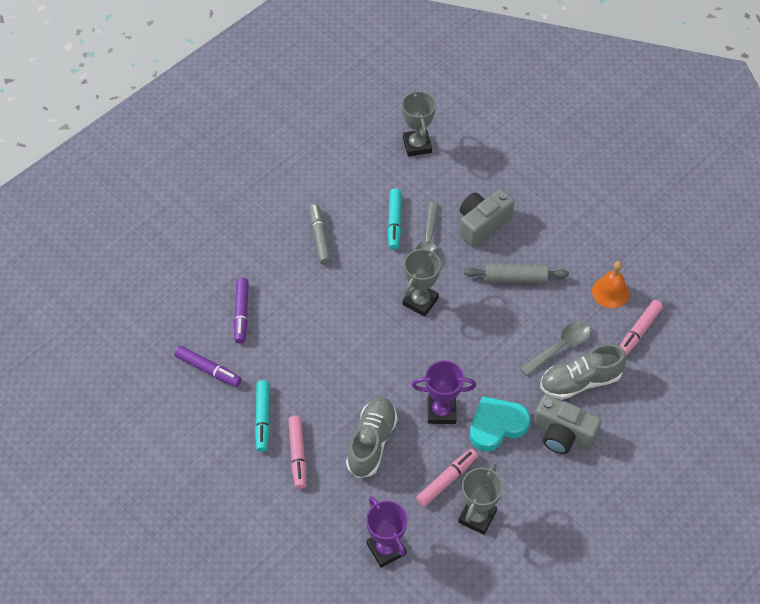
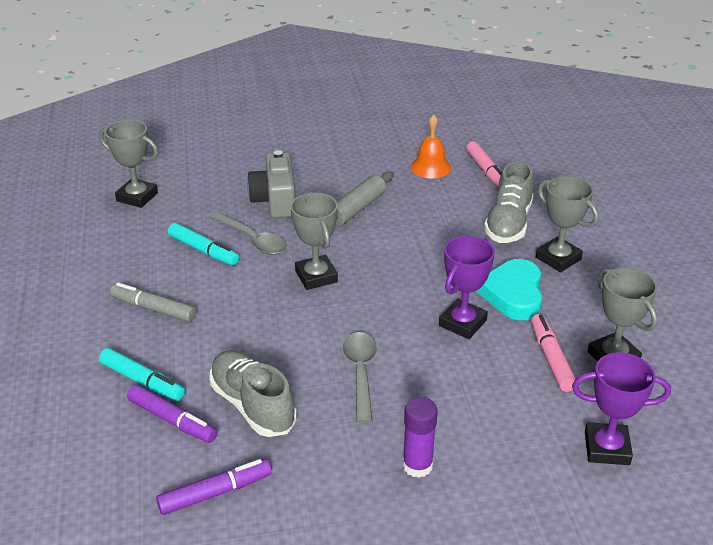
camera: 55 degrees left, 20 degrees down
turquoise marker [255,380,270,452] -> turquoise marker moved to [99,348,185,401]
pink marker [288,415,306,489] -> purple glue stick [403,397,438,478]
grey shoe [346,397,397,478] -> grey shoe moved to [209,350,297,437]
grey spoon [520,322,591,376] -> grey spoon moved to [343,332,377,423]
grey camera [533,395,602,454] -> grey trophy [536,176,599,272]

